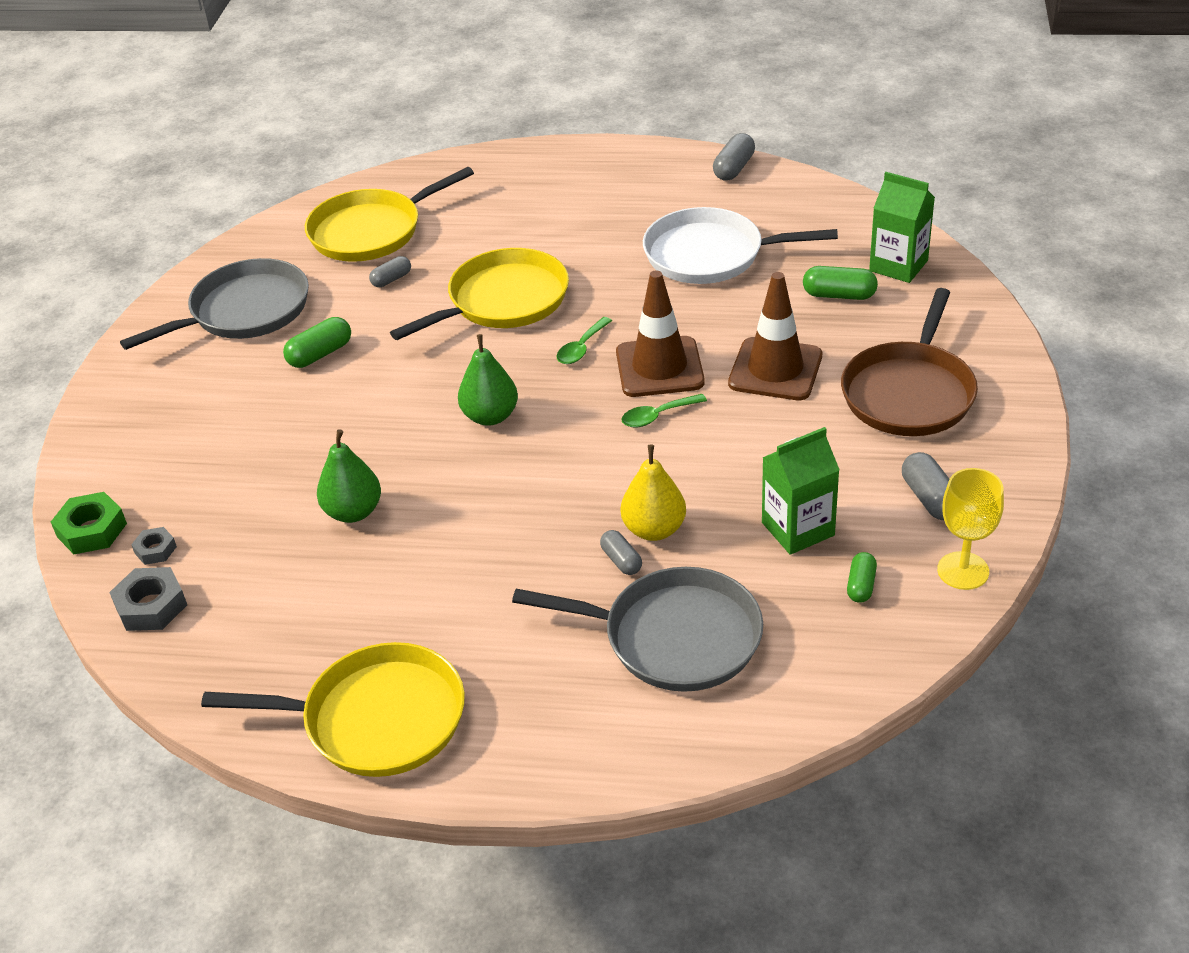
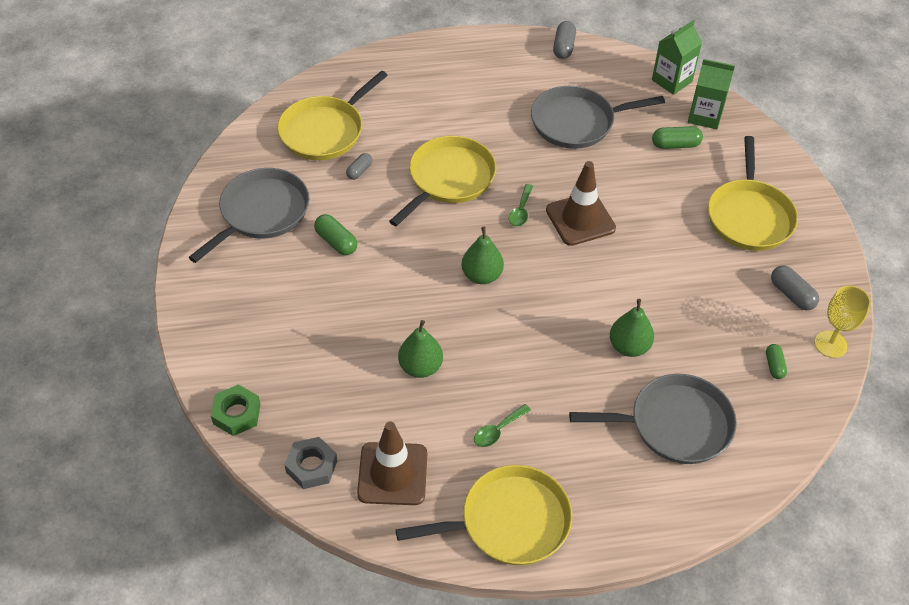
camera: 20 degrees left, 10 degrees up
grey nut [131,527,177,565] -> none
green capsule [283,317,351,368] -> green capsule turned 75 degrees counterclockwise [314,214,357,255]
grey capsule [600,530,642,575] -> none
green spoon [621,394,707,428] -> green spoon moved to [474,404,531,447]
yellow pear [621,444,686,541] -> green pear [610,299,654,357]
white pan [643,207,838,284] -> grey pan [531,86,665,149]
brown traffic cone [728,272,822,400] -> brown traffic cone moved to [357,421,427,505]
green carton [762,427,840,555] -> green carton moved to [652,20,702,95]
brown pan [841,288,978,436] -> yellow pan [708,136,798,251]

